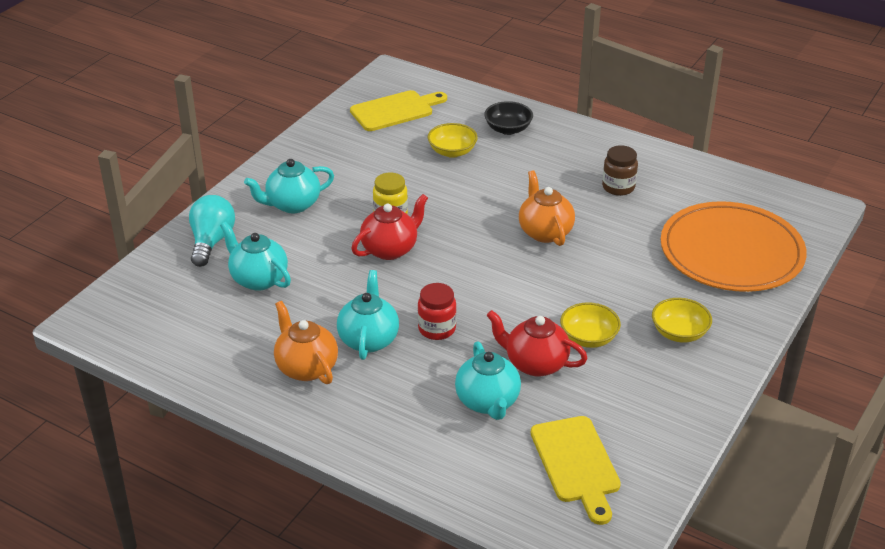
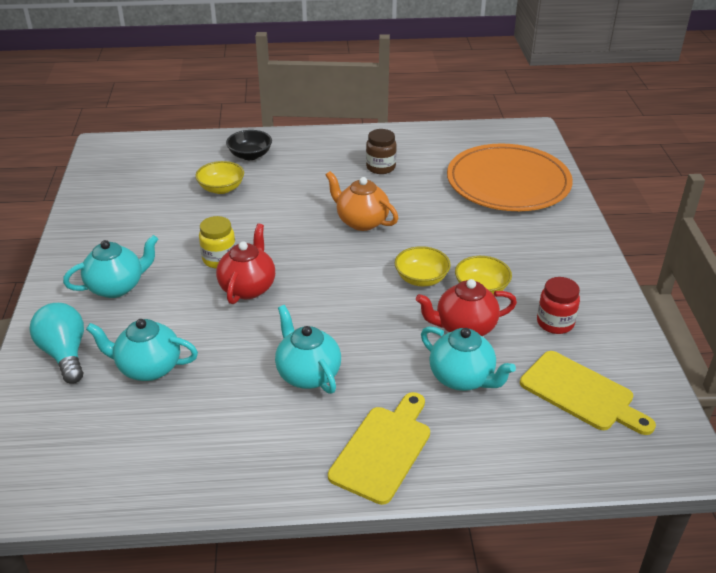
camera: 35 degrees left, 0 degrees up
turquoise teapot [244,159,334,213] -> turquoise teapot turned 150 degrees counterclockwise [63,235,158,298]
orange teapot [274,301,338,384] -> none
yellow cutting board [350,90,447,131] -> yellow cutting board moved to [328,392,430,505]
red jar [418,283,457,340] -> red jar moved to [537,277,580,334]
yellow bowl [652,298,712,343] -> yellow bowl moved to [395,246,451,286]

